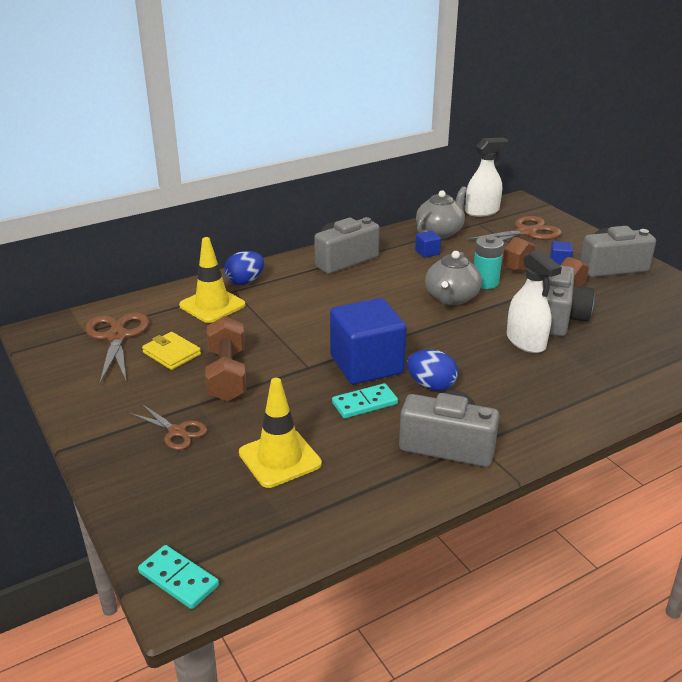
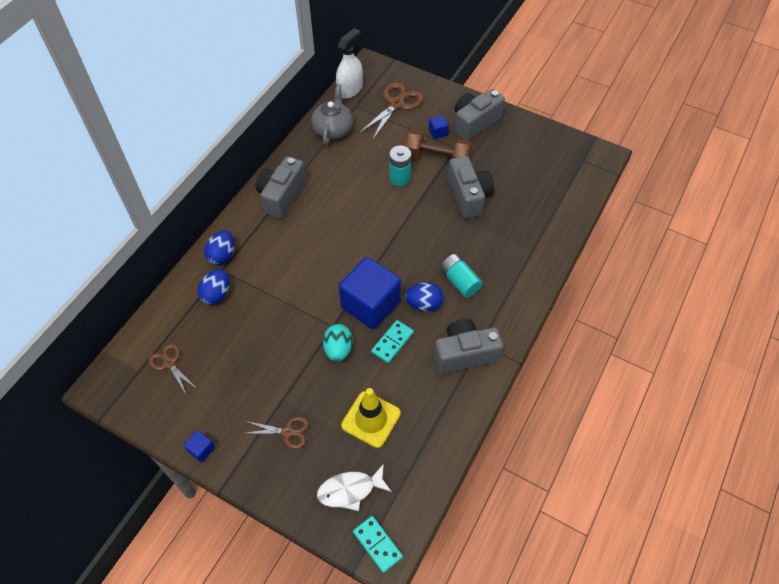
camera: 30 degrees left, 25 degrees up
brown scissors [85,312,149,383] -> brown scissors [149,344,197,396], size x0.61
turquoise domino [138,545,219,609] -> turquoise domino turned 45 degrees clockwise [353,516,403,573]
yellow wallet [142,332,201,370] -> none
yellow traffic cone [179,237,245,323] -> blue egg [198,269,229,305]
brown dumbbell [205,316,247,402] -> none
blue cube [415,231,441,258] -> blue cube moved to [184,430,215,463]
grey teapot [425,251,482,305] -> none
white spray bottle [507,250,562,353] -> none
none -> white fish [317,464,392,511]
none -> turquoise egg [323,324,353,362]
none -> turquoise battery [440,254,483,298]

